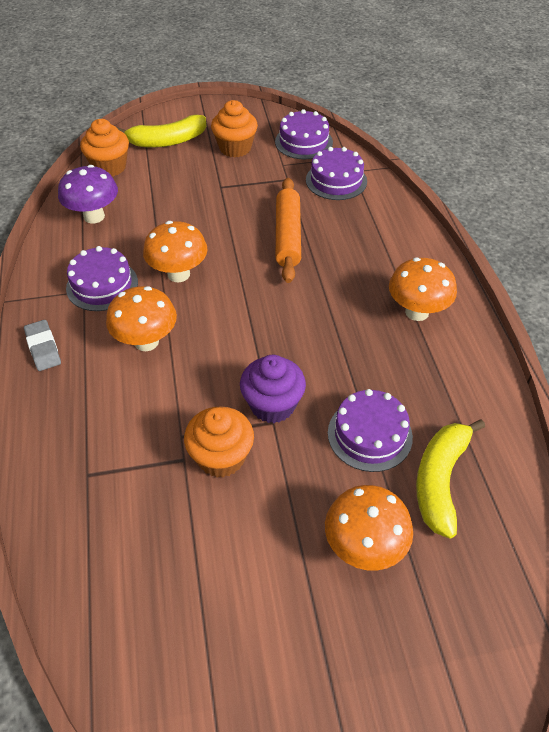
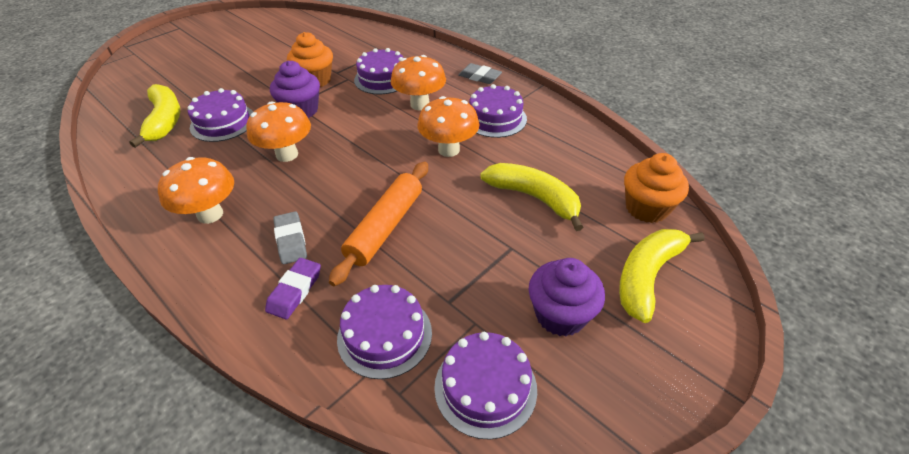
camera: 145 degrees right, 5 degrees down
purple mushroom [58,165,118,223] -> none
orange cupcake [211,100,258,158] -> purple cupcake [529,258,605,336]
orange rolling pin [276,178,301,283] -> orange rolling pin turned 60 degrees clockwise [329,162,428,286]
orange mushroom [325,485,413,571] -> orange mushroom moved to [246,101,311,162]
none -> purple eraser [265,258,321,319]
none -> grey eraser [273,211,307,264]
none -> purple cake [354,48,404,94]
none -> yellow banana [480,163,584,231]

